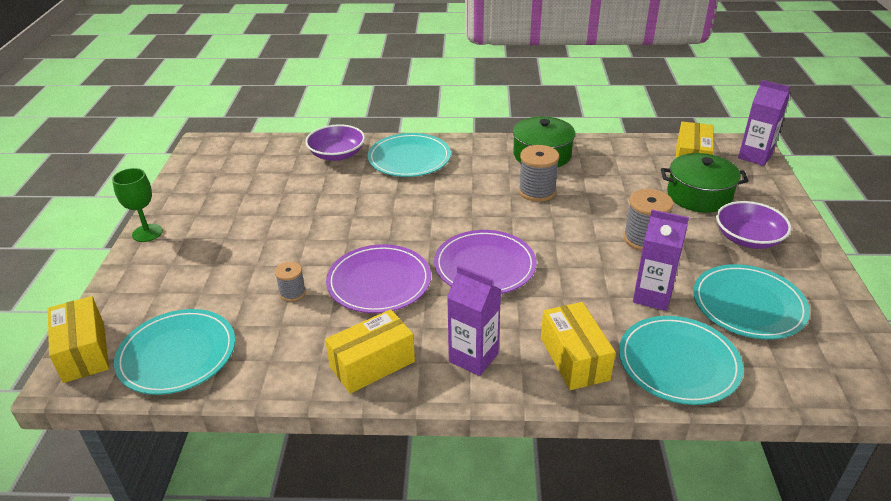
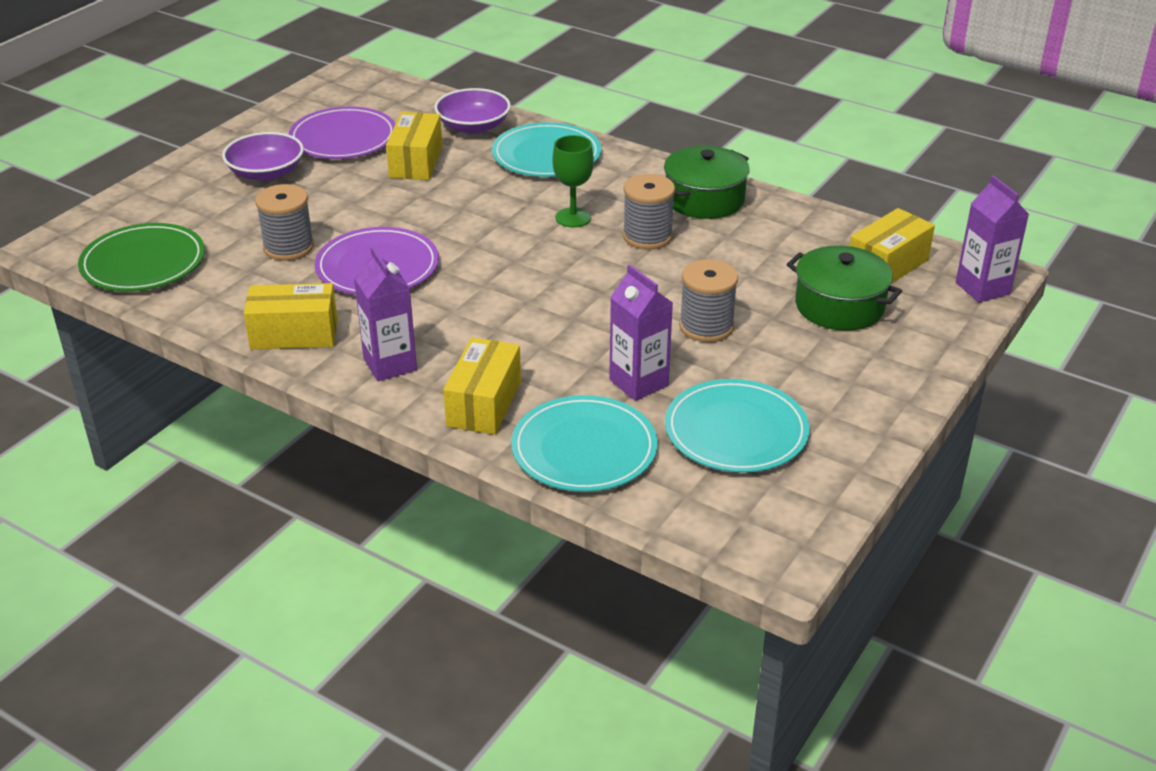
camera: 30 degrees right, 0 degrees up
yellow box [48,296,109,383] -> yellow box moved to [386,112,442,180]
green goblet [112,168,163,242] -> green goblet moved to [552,135,594,227]
turquoise plate [114,309,235,395] -> green plate [78,223,205,291]
grey spool [275,262,306,302] -> grey spool [255,184,314,261], size x1.69
purple plate [434,230,537,294] -> purple plate moved to [288,106,396,159]
purple bowl [716,201,791,249] -> purple bowl moved to [222,132,304,181]

